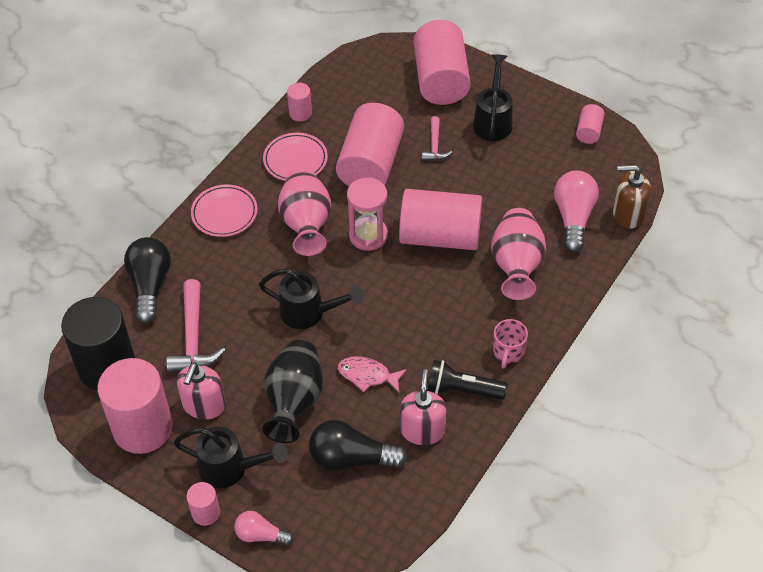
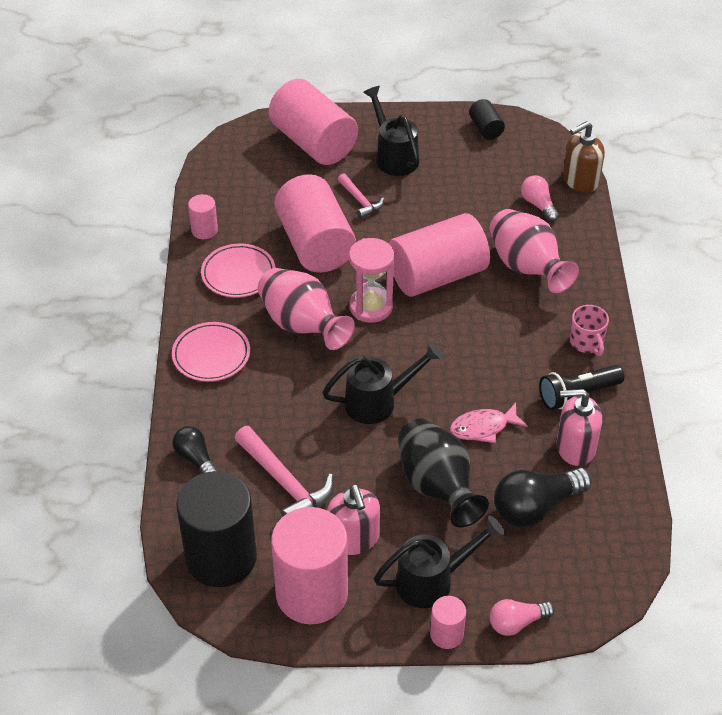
camera: 35 degrees left, 5 degrees down
black light bulb [124,237,171,323] -> black light bulb [172,426,218,474], size x0.59
pink soap dispenser [400,369,447,445] -> pink soap dispenser turned 60 degrees counterclockwise [556,389,602,466]
pink light bulb [554,170,599,253] -> pink light bulb [521,175,559,222], size x0.59
pink cylinder [576,104,605,144] -> black cylinder [469,99,505,140]

